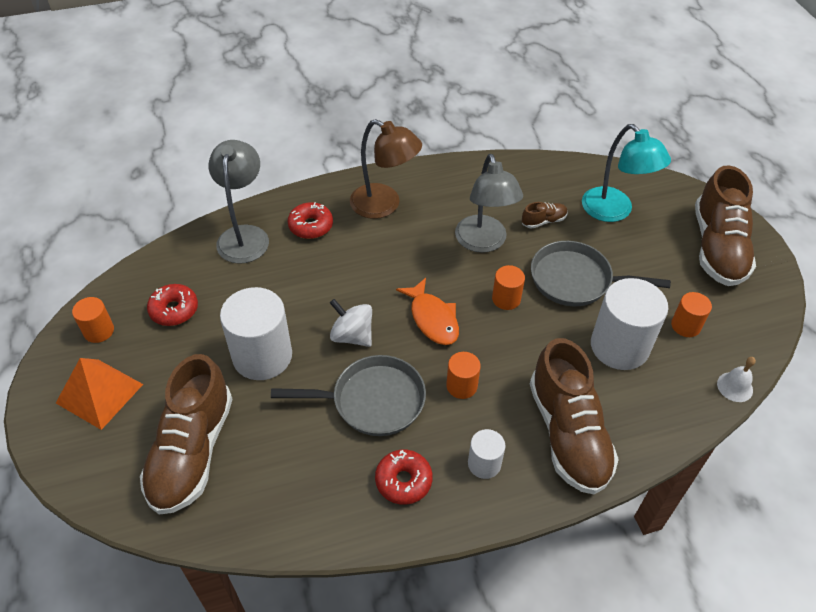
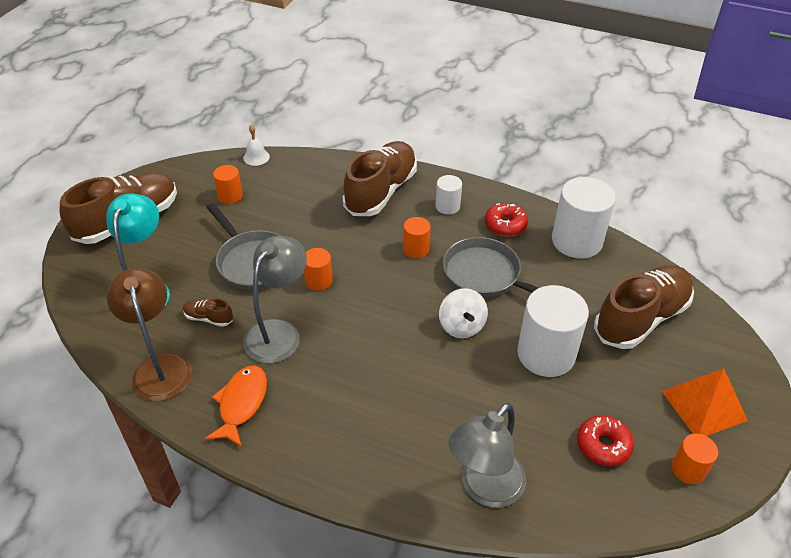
camera: 140 degrees left, 5 degrees down
red donut [288,202,333,239] -> none
brown lamp [350,119,422,219] -> brown lamp moved to [107,268,192,401]
orange fish [396,278,459,345] -> orange fish moved to [205,366,267,447]
white cylinder [591,278,668,370] -> white cylinder moved to [552,177,616,259]

